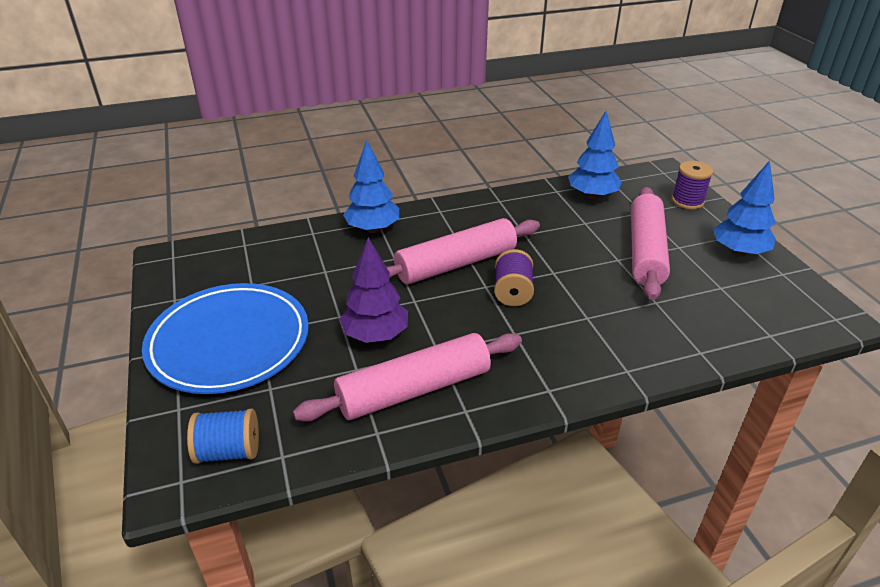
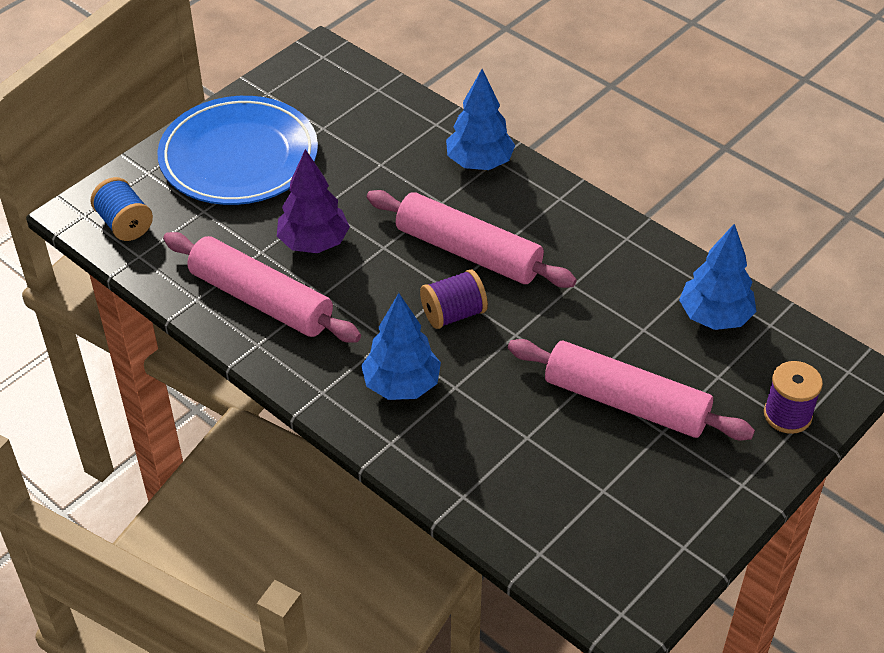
camera: 60 degrees right, 10 degrees up
pink rolling pin [631,187,670,300] -> pink rolling pin turned 45 degrees clockwise [508,339,755,441]
blue tree [713,160,776,256] -> blue tree moved to [361,293,441,400]

